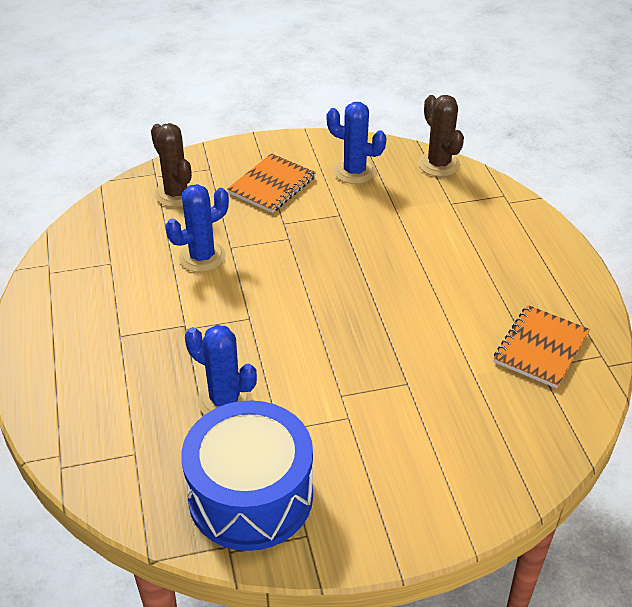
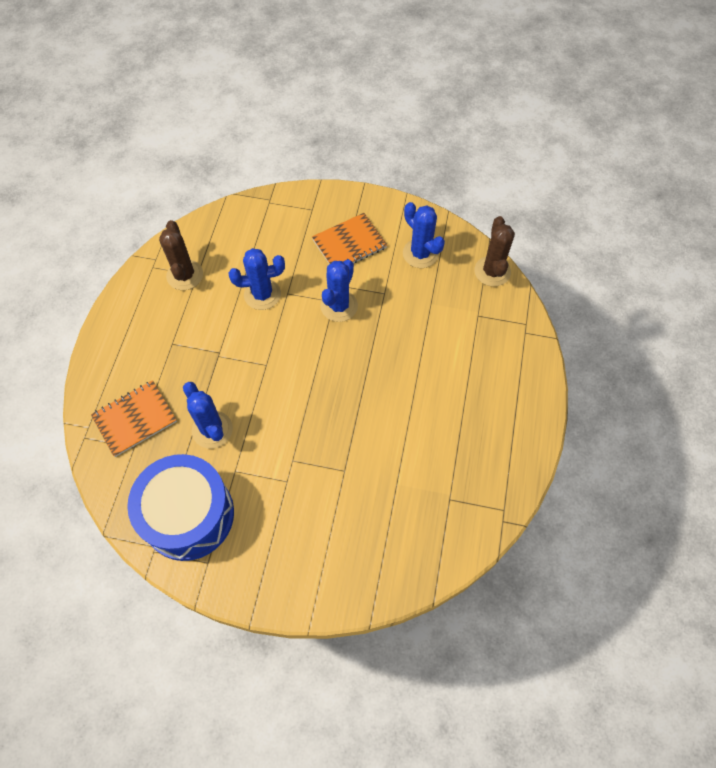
camera: 25 degrees right, 20 degrees up
brown cactus [151,123,194,207] -> brown cactus moved to [159,220,203,290]
orange notebook [494,305,590,388] -> orange notebook moved to [91,380,177,457]
none -> blue cactus [320,259,358,322]

